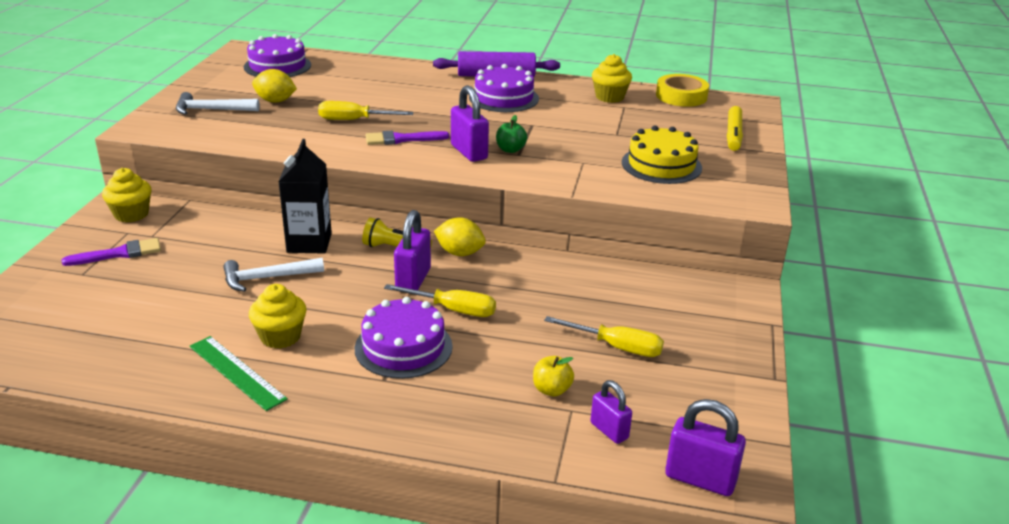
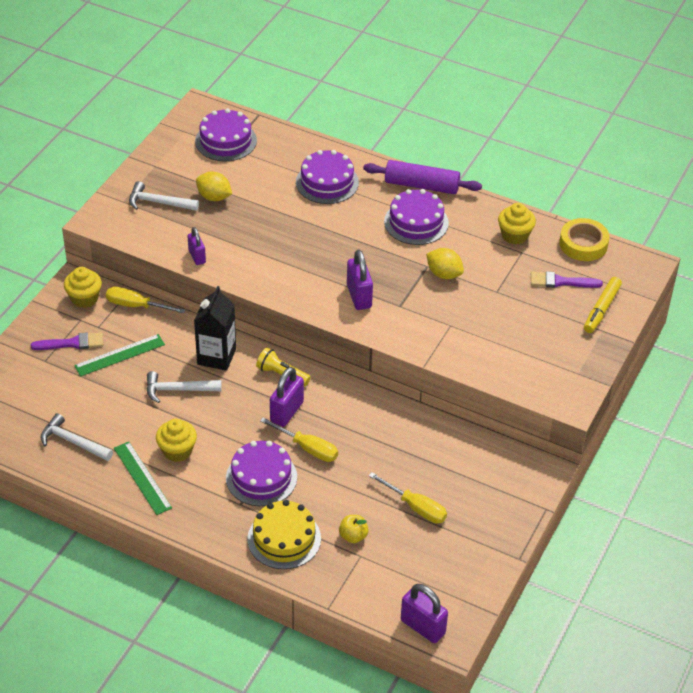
camera: 15 degrees right, 15 degrees up
yellow screwdriver [318,101,413,120] -> yellow screwdriver moved to [106,287,185,313]
purple brush [366,131,449,145] -> purple brush moved to [531,271,603,288]
yellow lemon [434,217,486,256] -> yellow lemon moved to [426,248,464,279]
green apple [496,115,527,153] -> none
purple padlock [590,380,632,444] -> purple padlock moved to [188,227,206,265]
yellow cake [622,125,702,184] -> yellow cake moved to [247,500,321,569]
none -> white hammer [41,413,113,461]
none -> green ruler [74,334,165,376]
none -> purple cake [296,150,359,204]

